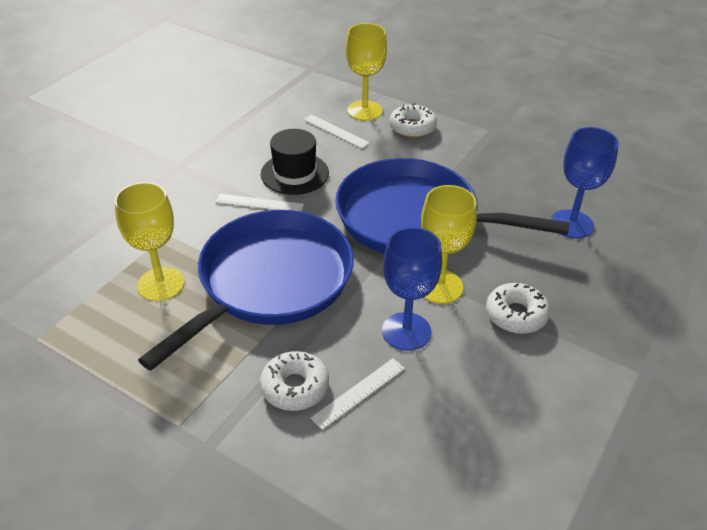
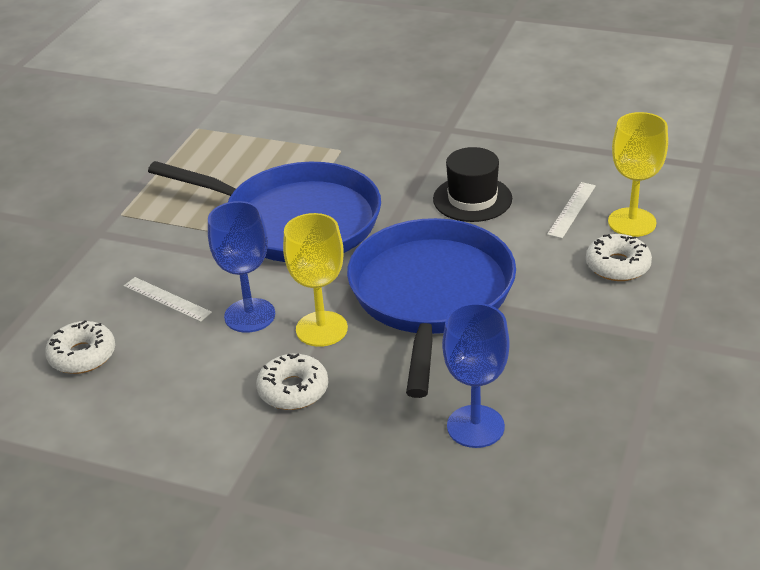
camera: 80 degrees right, 5 degrees down
yellow goblet [114,182,184,301] -> none
white ruler [216,194,304,211] -> none
white donut [260,351,329,411] -> white donut moved to [45,320,115,374]

